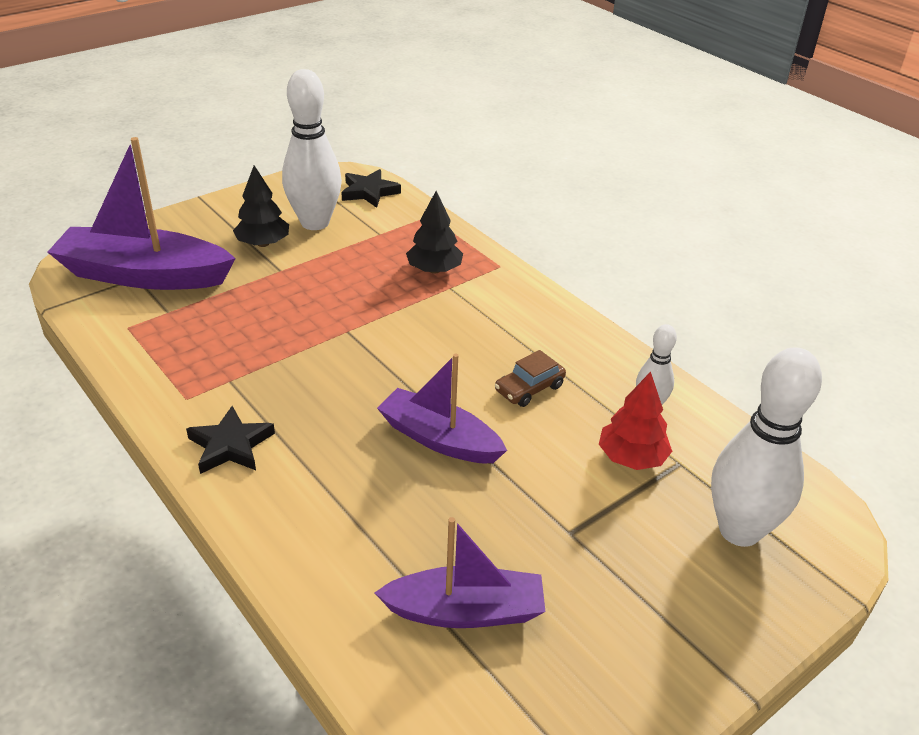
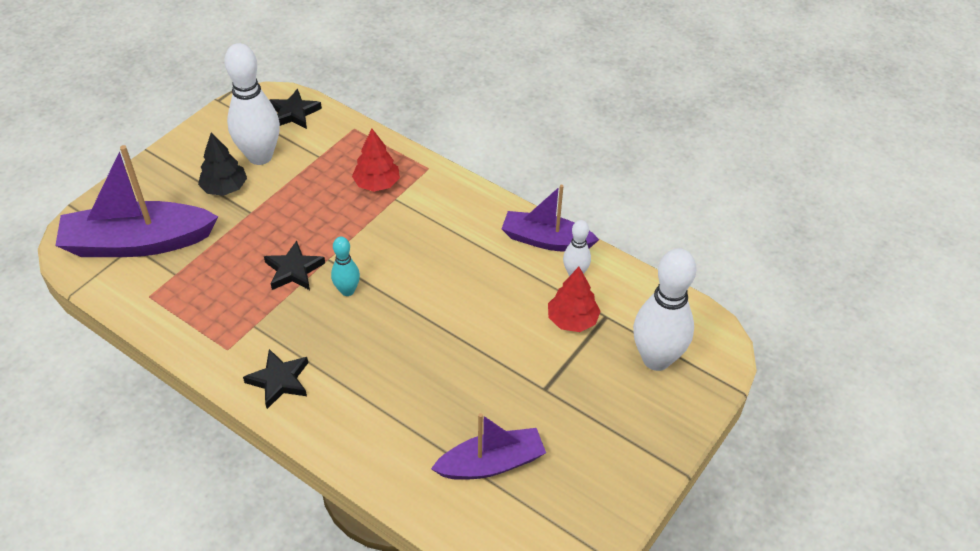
camera: 15 degrees left, 10 degrees up
purple boat [377,353,507,463] -> purple boat moved to [502,185,599,252]
black tree [406,191,463,274] -> red tree [352,129,400,192]
brown car [495,350,566,407] -> none
none -> black star [264,241,325,290]
none -> turquoise bowling pin [331,237,360,296]

